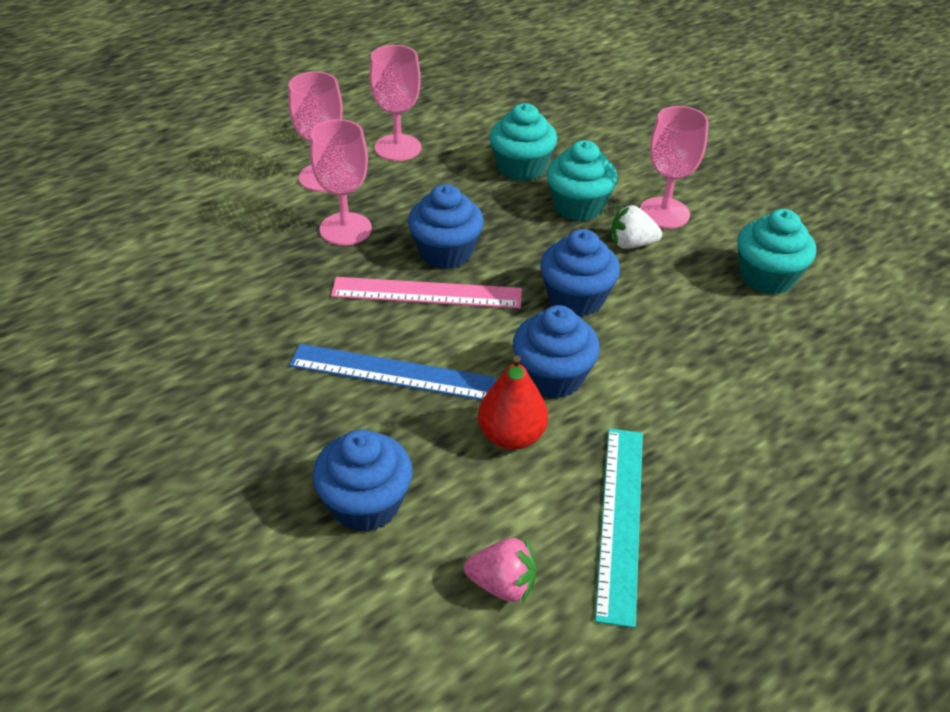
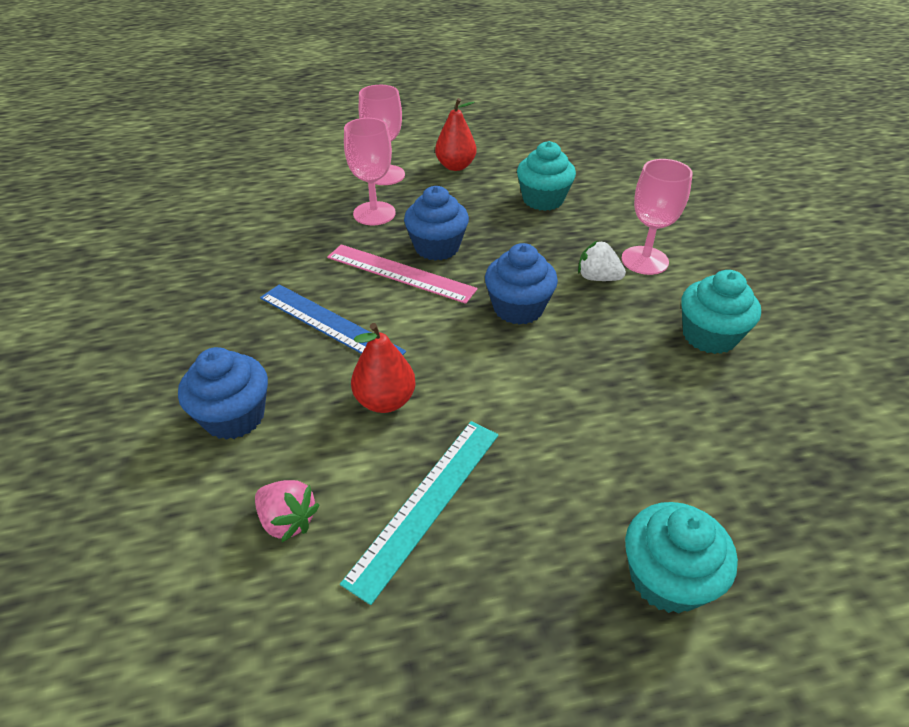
camera: 25 degrees right, 0 degrees up
pink goblet [369,45,421,161] -> red pear [435,98,476,171]
blue cupcake [513,305,600,399] -> none
turquoise cupcake [546,140,618,221] -> turquoise cupcake moved to [625,502,738,614]

